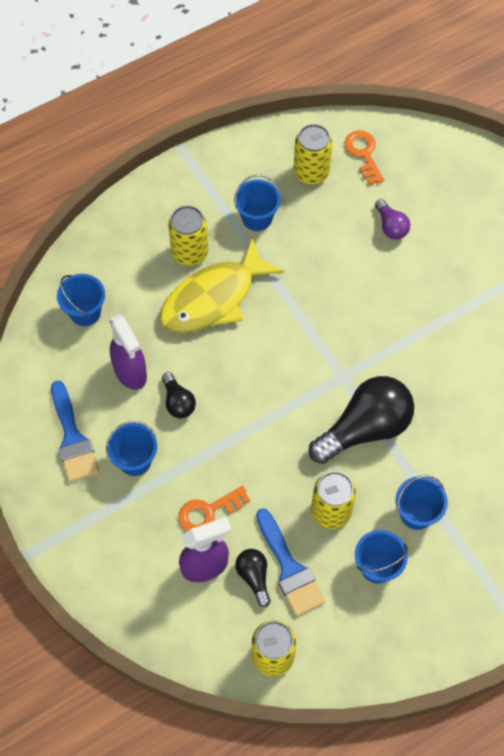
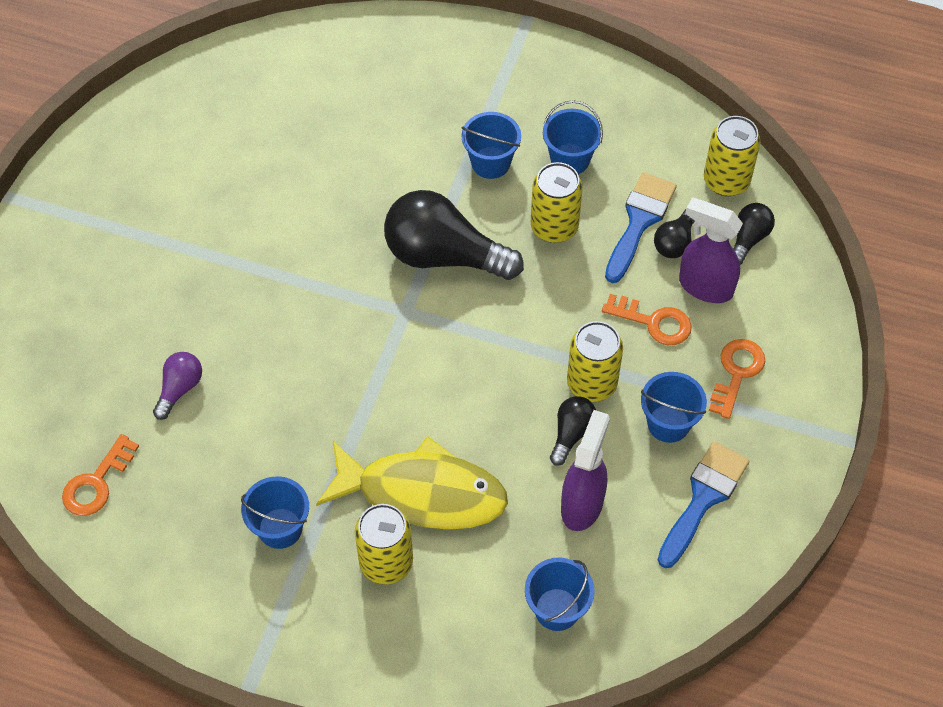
camera: 130 degrees left, 5 degrees down
yellow can [294,124,332,185] -> yellow can moved to [567,321,623,402]
none -> orange key [709,339,765,419]
none -> black light bulb [733,203,775,265]

